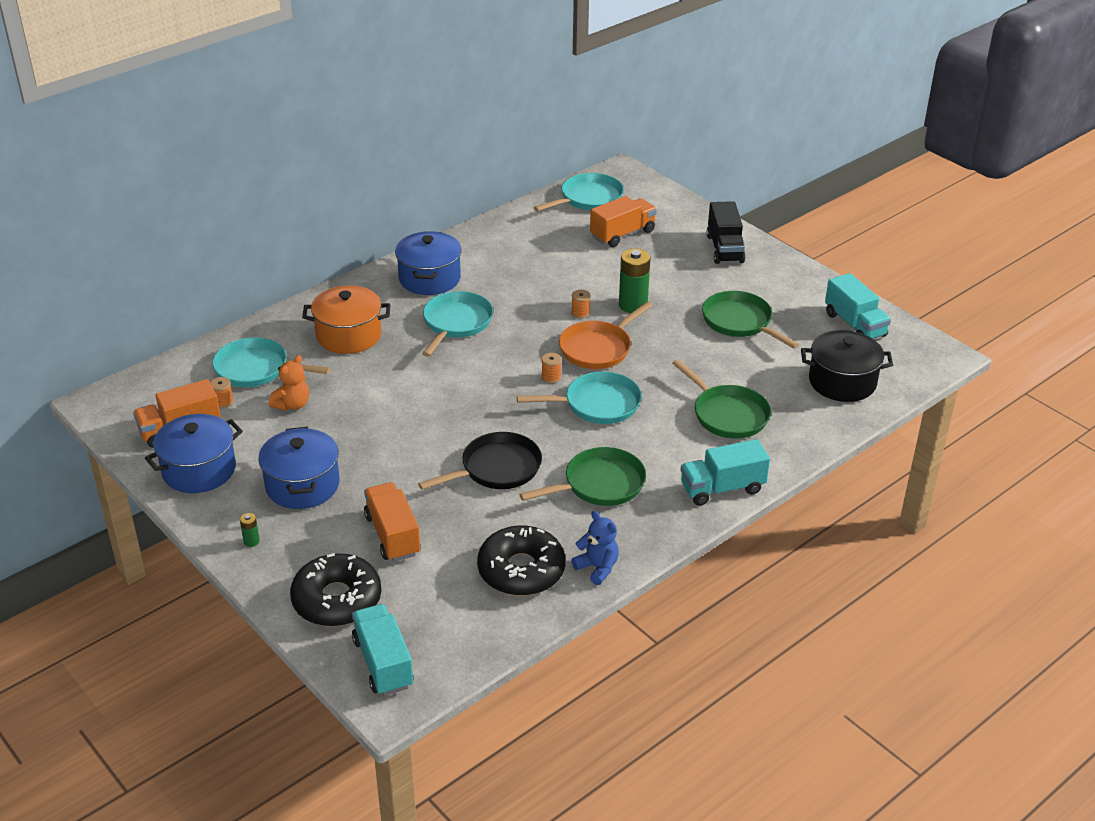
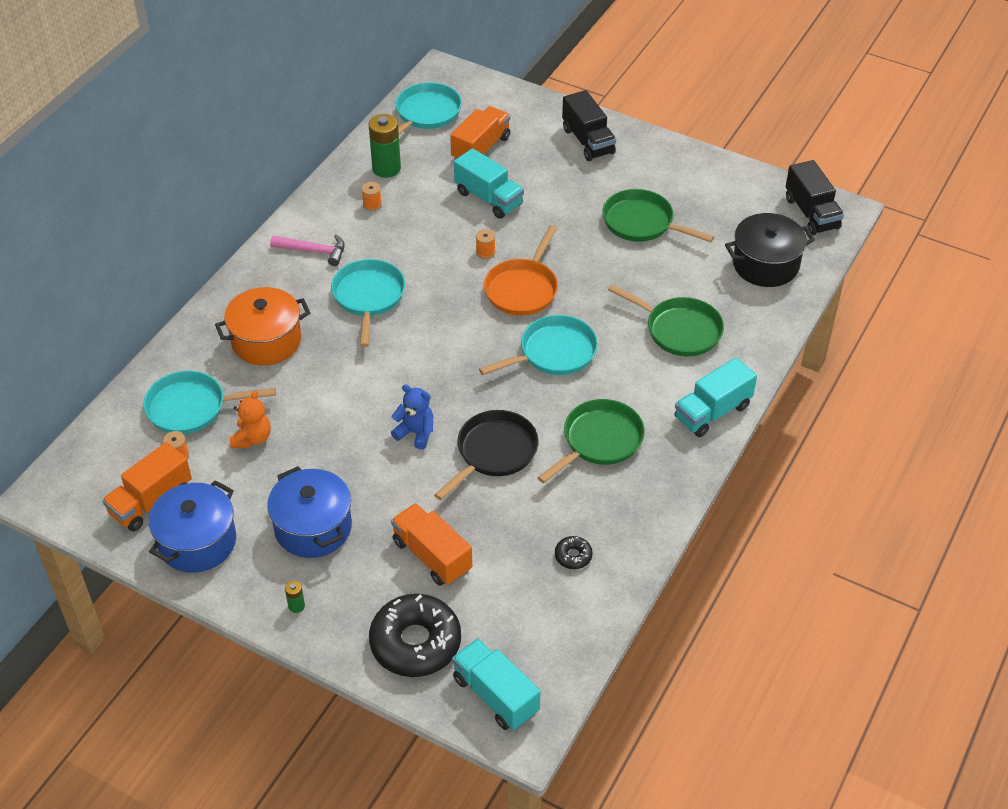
camera: 20 degrees left, 10 degrees up
blue pot [395,231,462,295] -> pink hammer [270,234,345,266]
black donut [477,525,566,596] -> black donut [555,536,593,569], size x0.43
orange spool [541,353,562,383] -> orange spool moved to [361,182,382,211]
blue teddy bear [571,511,619,585] -> blue teddy bear moved to [391,384,433,450]
green battery [619,249,650,313] -> green battery moved to [369,114,401,178]
turquoise truck [825,273,891,339] -> turquoise truck moved to [454,148,524,219]
none -> black truck [786,160,844,235]

